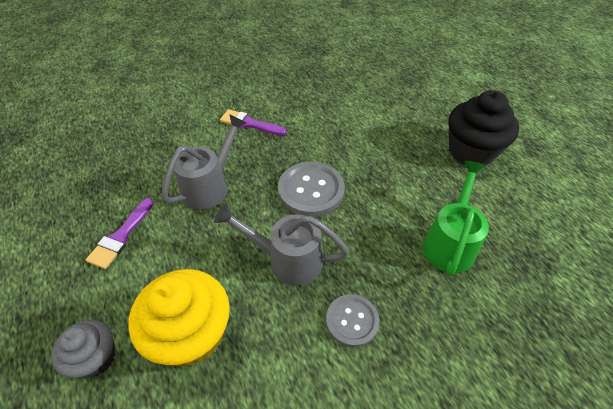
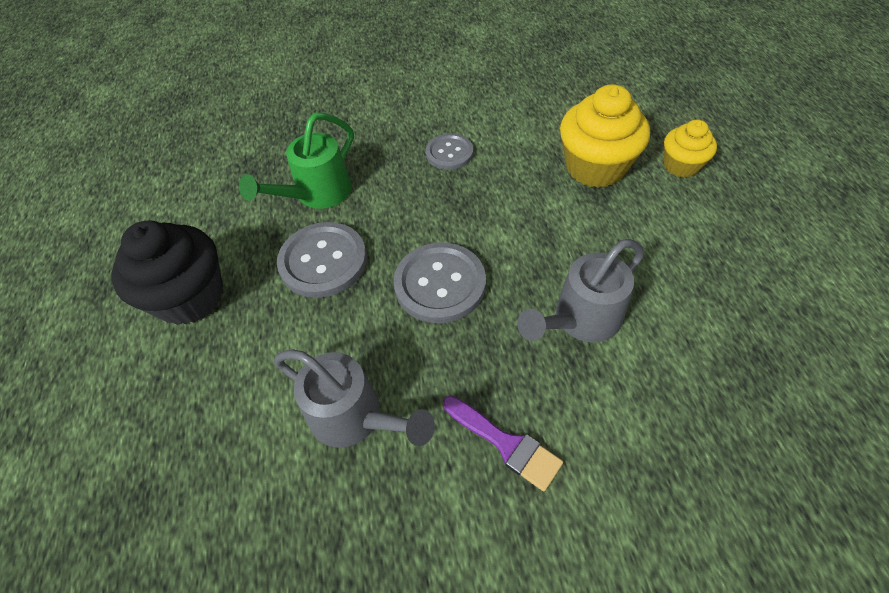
camera: 160 degrees left, 5 degrees up
grey cupcake [51,320,115,378] -> yellow cupcake [664,119,717,178]
purple brush [86,198,154,269] -> none
grey watering can [214,203,349,286] -> grey watering can moved to [274,350,435,448]
none -> grey button [277,222,367,298]

